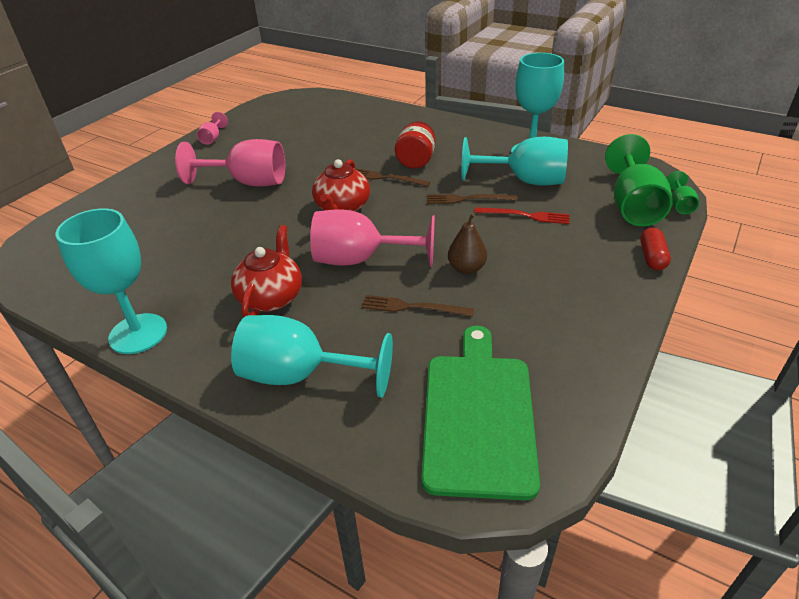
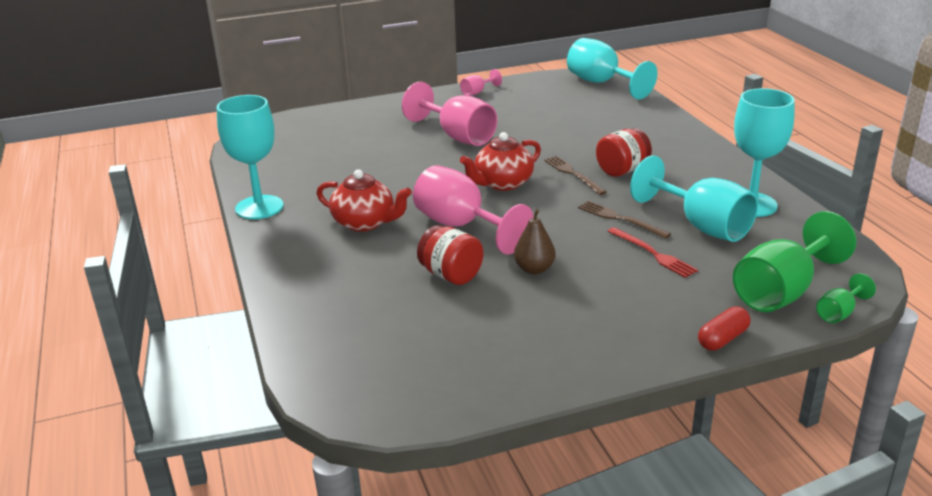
camera: 40 degrees right, 10 degrees down
red teapot [231,225,302,317] -> red teapot turned 60 degrees clockwise [316,169,412,232]
turquoise goblet [231,315,393,398] -> turquoise goblet moved to [567,38,658,99]
brown fork [361,295,474,317] -> red jar [417,225,483,285]
green cutting board [421,326,540,501] -> none

